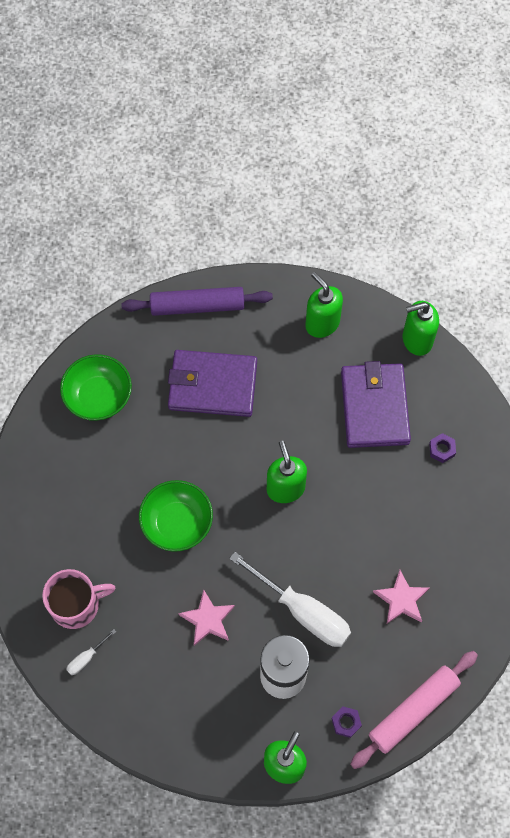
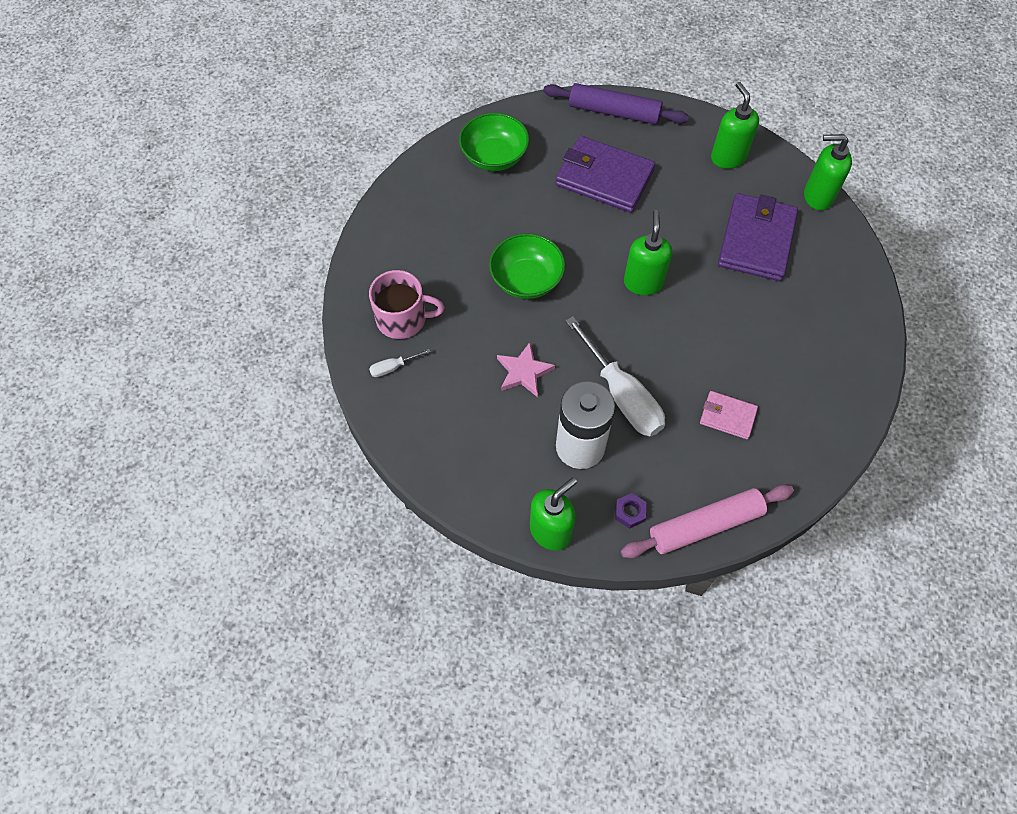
camera: 20 degrees right, 5 degrees down
pink star [373,570,429,624] -> pink wallet [700,391,758,439]
purple nut [429,433,456,463] -> none

